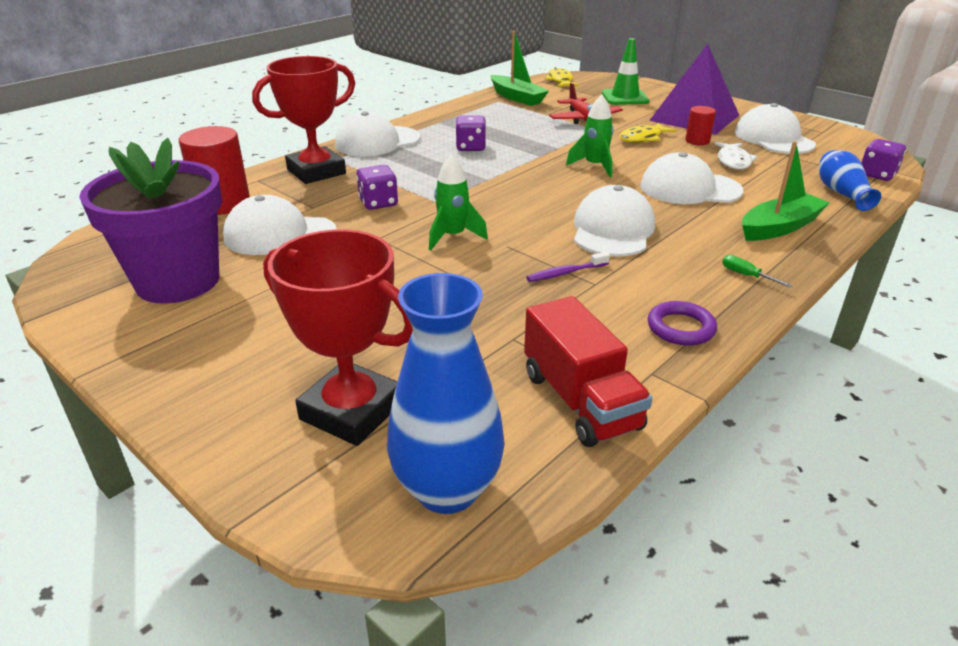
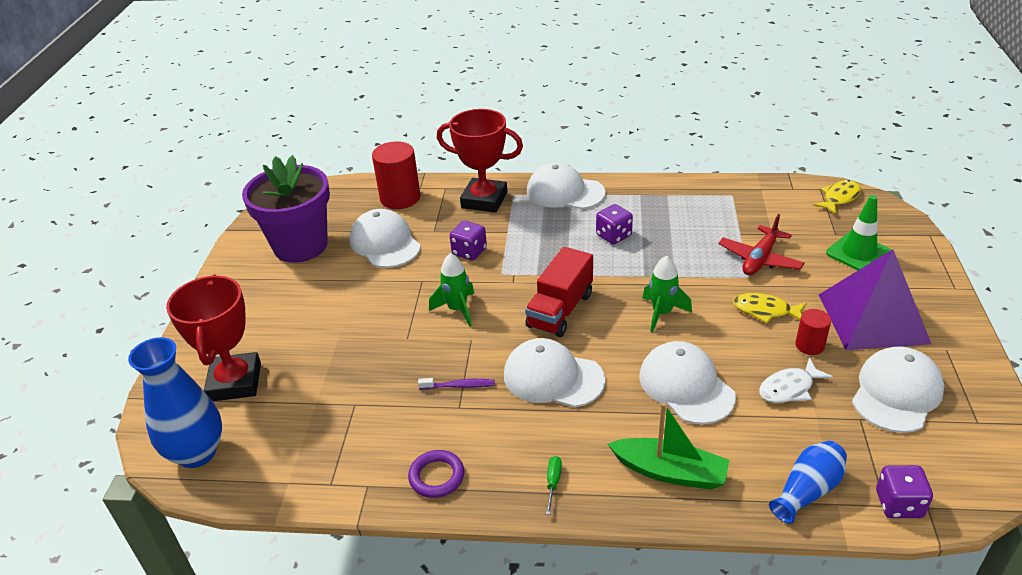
camera: 55 degrees right, 5 degrees up
green boat [491,31,549,106] -> none
red truck [524,296,653,447] -> red truck moved to [525,247,593,337]
purple toothbrush [526,252,610,282] -> purple toothbrush turned 150 degrees clockwise [418,378,495,390]
white cap [574,185,655,257] -> white cap turned 135 degrees counterclockwise [504,338,605,407]

